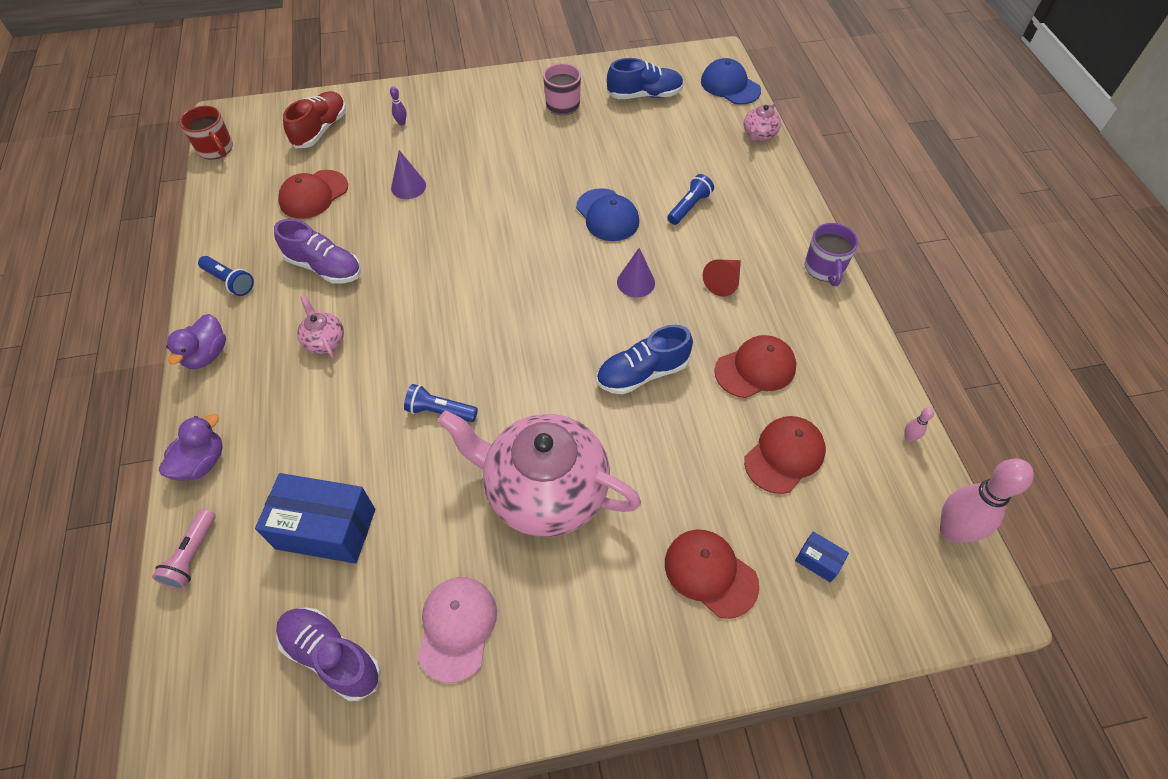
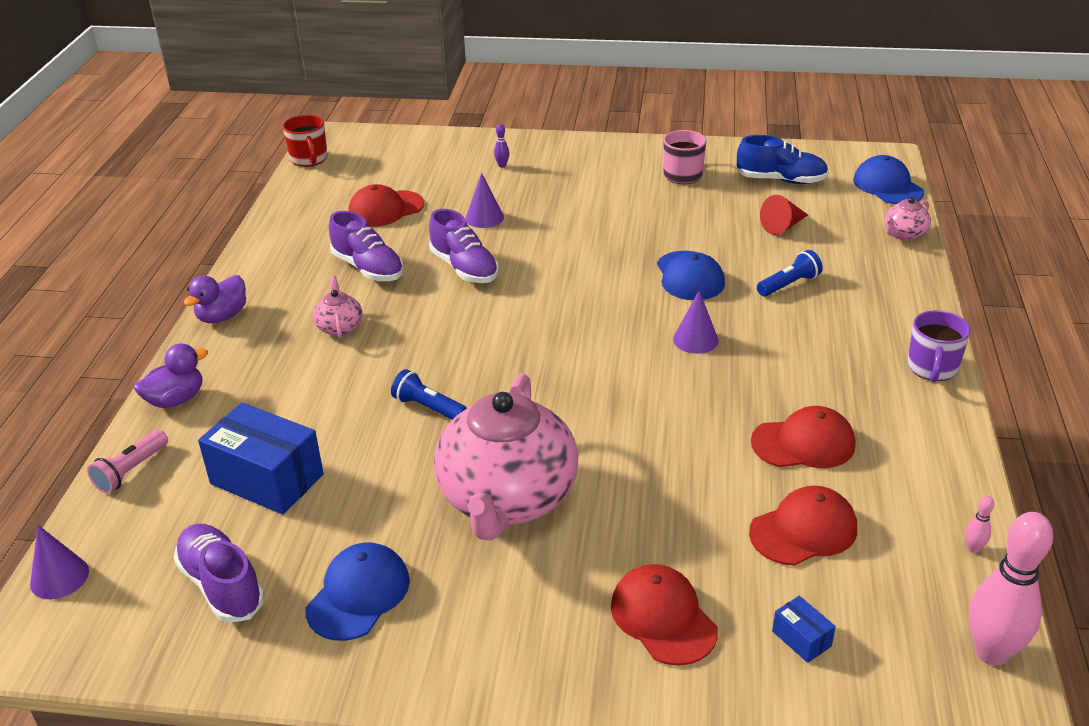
camera: 20 degrees right, 20 degrees down
blue flashlight [198,256,254,296] -> none
red shoe [283,91,346,148] -> none
pink cap [417,577,497,683] -> blue cap [305,542,410,641]
pink teapot [438,410,641,537] -> pink teapot turned 120 degrees counterclockwise [434,373,578,540]
blue shoe [597,325,693,395] -> none
red cone [703,260,741,297] -> red cone moved to [760,195,808,235]
none -> purple cone [30,525,89,599]
none -> purple shoe [429,209,499,283]

